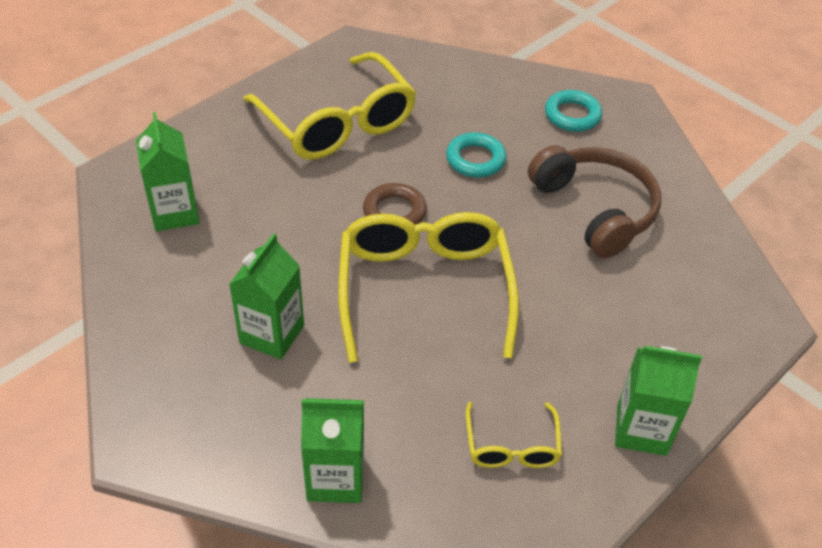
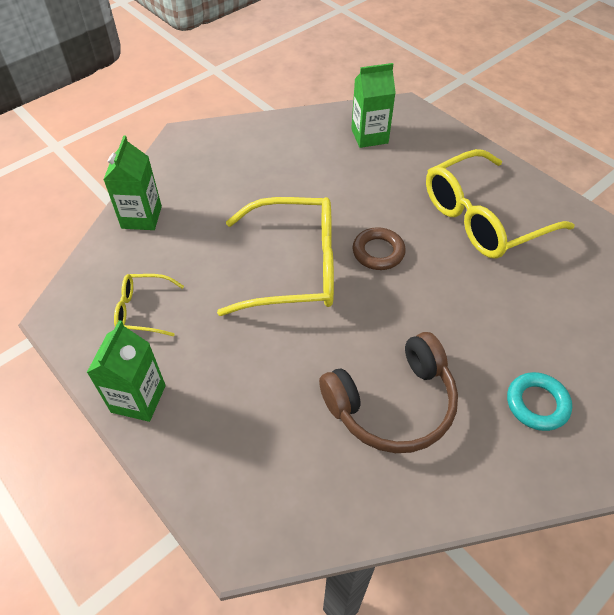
camera: 95 degrees right, 5 degrees up
green carton [229,233,304,359] -> none
turquoise ring [446,132,507,178] -> none

